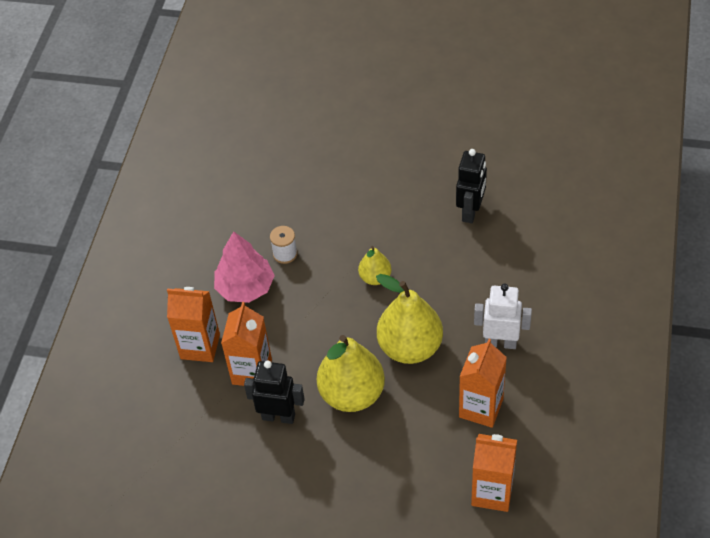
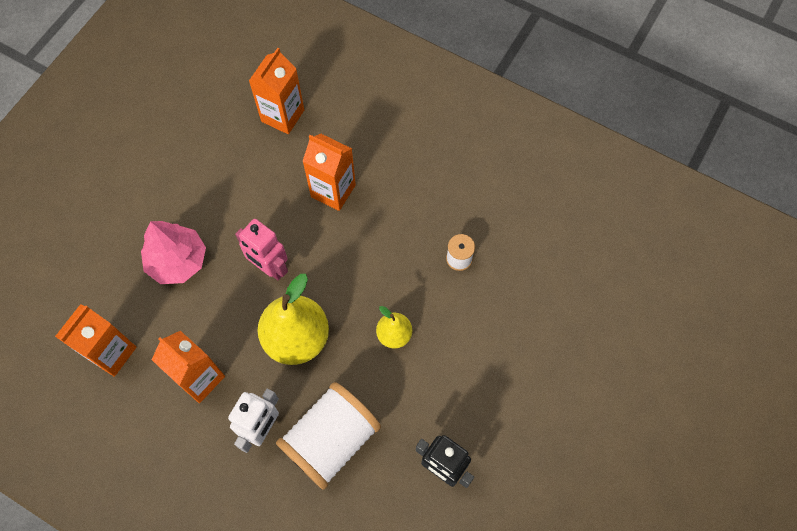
camera: 105 degrees right, 15 degrees up
orange carton [167,287,220,362] -> orange carton moved to [249,48,304,134]
pink tree [214,231,275,303] -> pink tree moved to [141,221,206,284]
black robot [244,361,305,424] -> none
yellow pear [317,335,385,412] -> pink robot [235,219,288,280]
none -> white spool [276,382,381,490]

